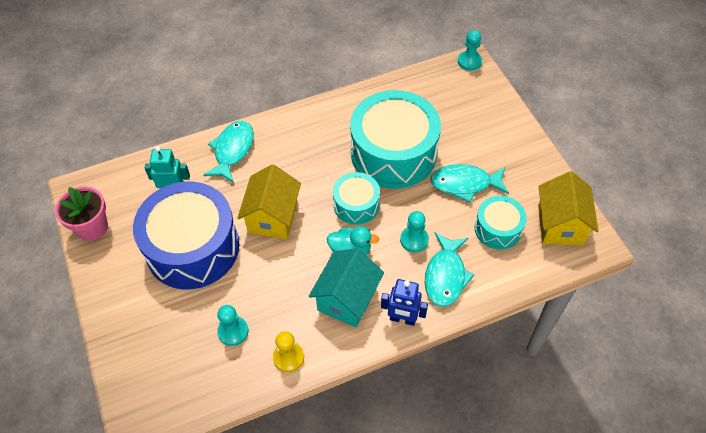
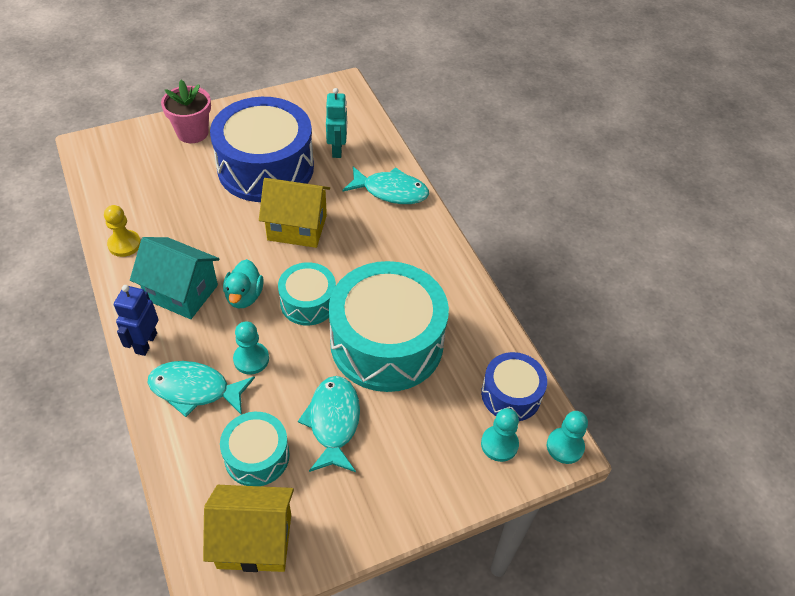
camera: 85 degrees right, 5 degrees down
pink flower pot [55,186,108,241] -> pink flower pot moved to [161,80,211,143]
turquoise pawn [217,305,248,346] -> turquoise pawn moved to [481,408,519,462]
none -> blue drum [481,352,547,421]

